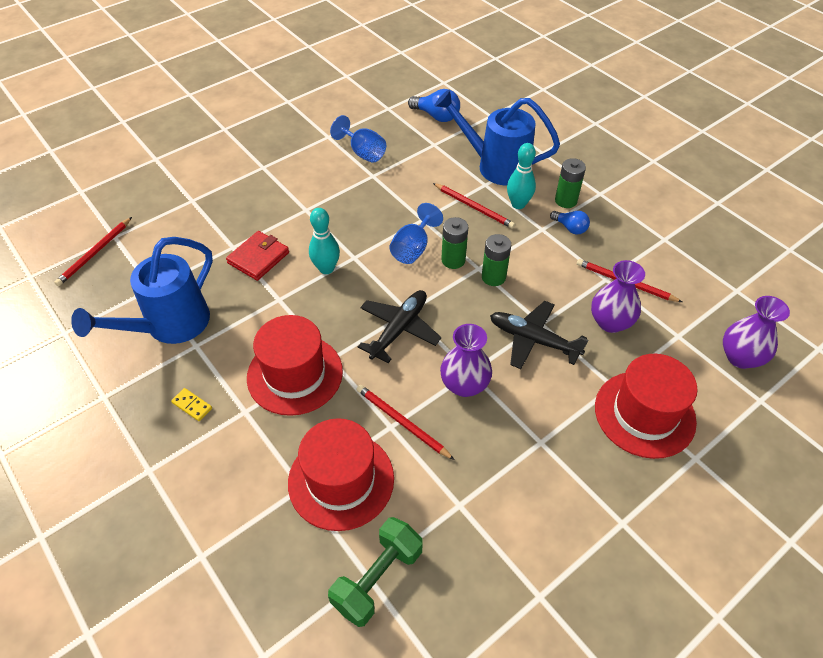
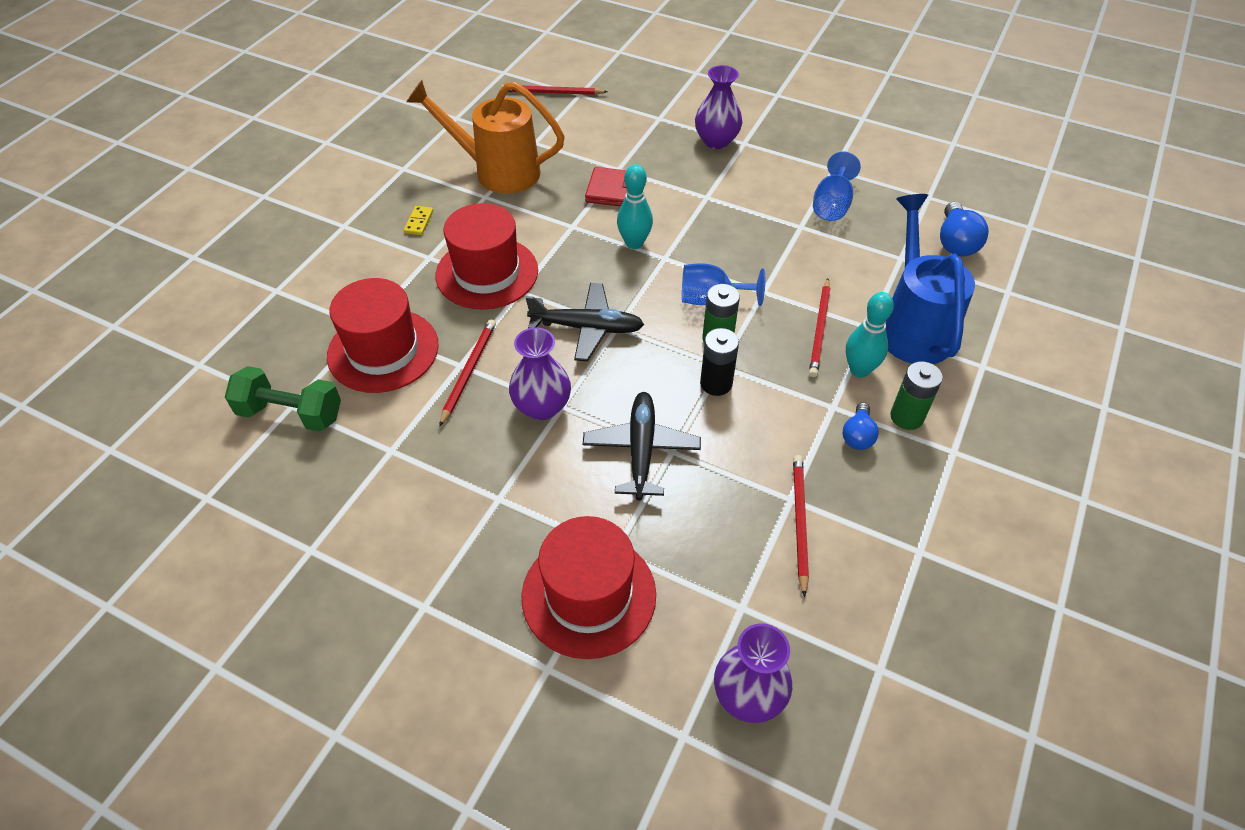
camera: 65 degrees right, 0 degrees up
blue watering can [71,237,213,344] -> orange watering can [406,80,565,194]
green battery [482,234,511,286] -> black battery [700,328,739,396]
purple vase [591,260,645,333] -> purple vase moved to [695,65,742,149]

